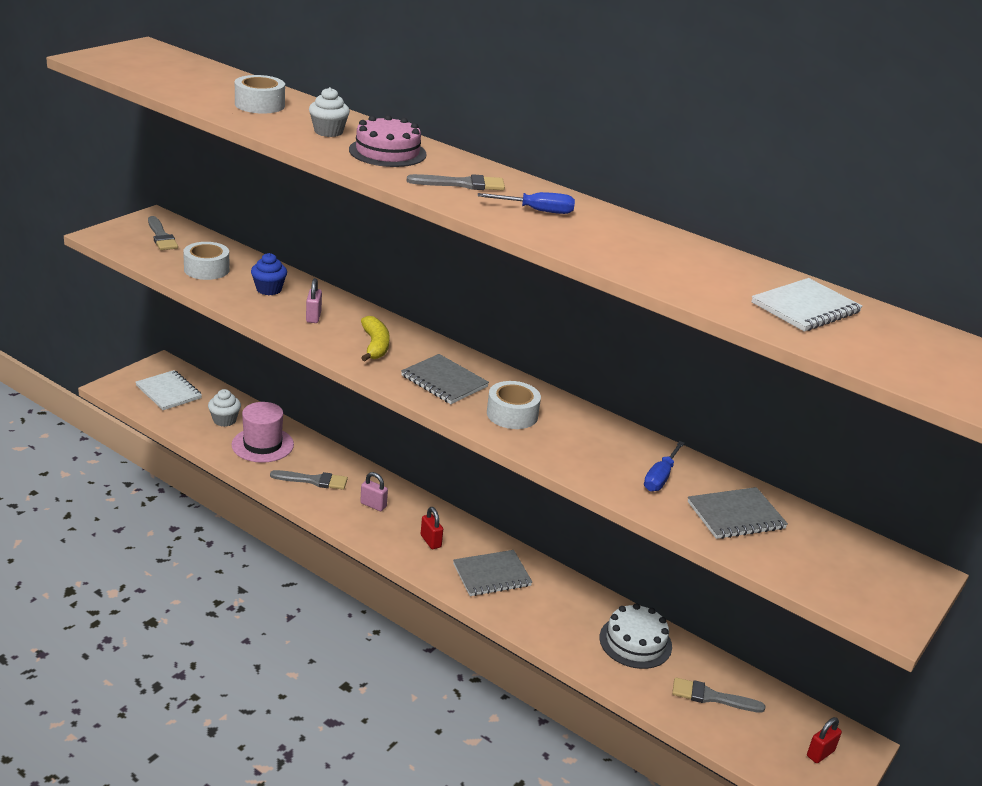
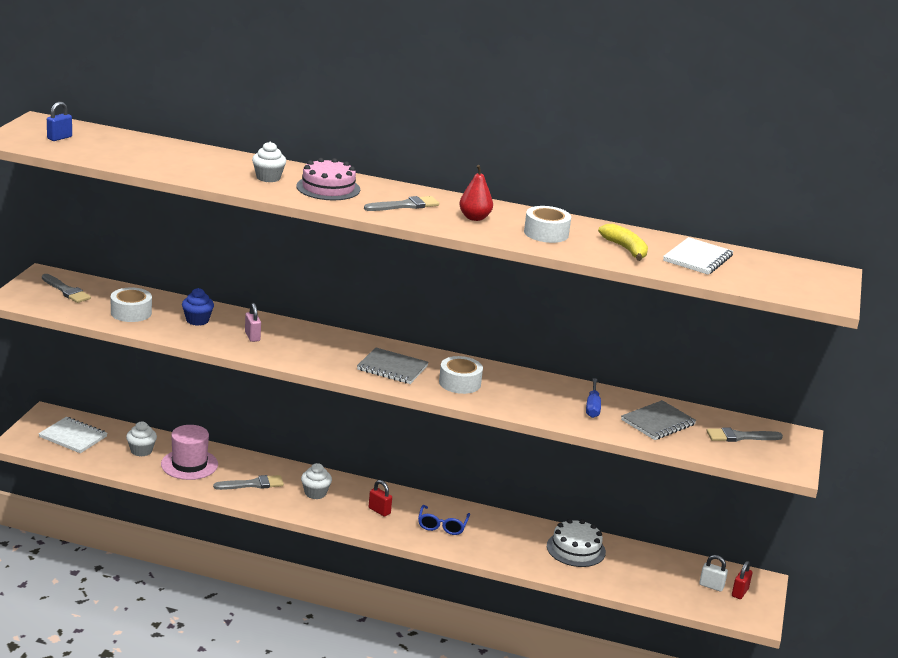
camera: 20 degrees left, 5 degrees down
white tape [235,75,285,114] -> white tape moved to [524,206,571,243]
pink padlock [360,472,388,511] -> white cupcake [301,463,332,499]
yellow banana [361,316,390,361] -> yellow banana moved to [598,224,648,261]
grey notebook [453,550,532,596] -> blue glasses [418,505,470,535]
blue screwdriver [478,192,575,214] -> red pear [459,165,493,221]
grey brush [672,677,765,713] -> grey brush moved to [706,428,783,442]
none -> blue padlock [47,102,72,141]
none -> white padlock [699,555,728,592]

